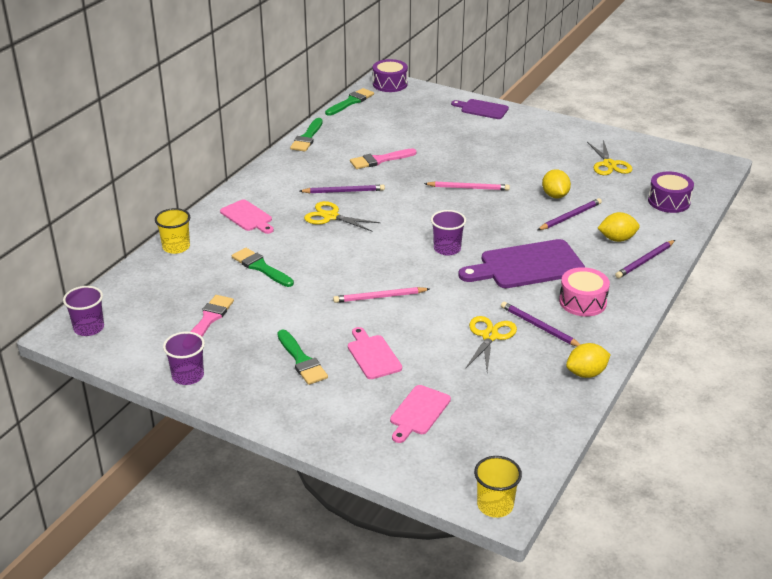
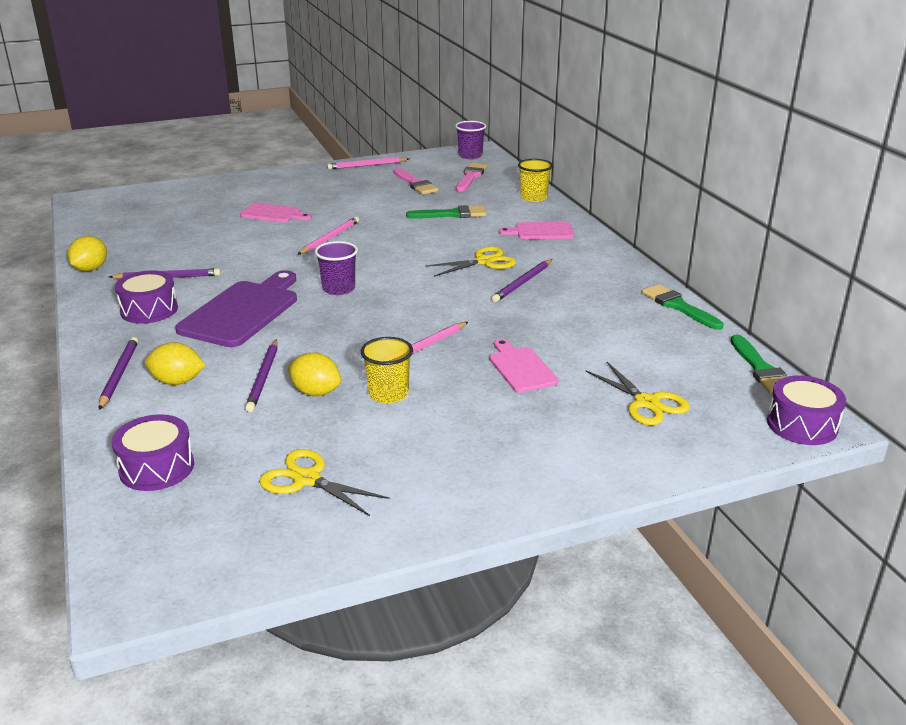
camera: 130 degrees right, 5 degrees down
purple cup [163,332,205,385] -> pink pencil [327,157,409,169]
green brush [277,330,328,385] -> none
pink brush [350,149,417,169] -> pink brush moved to [456,163,487,192]
pink cutting board [390,385,451,443] -> pink cutting board moved to [489,339,559,393]
purple cutting board [451,99,509,119] -> none
yellow scissors [465,316,517,372] -> yellow scissors moved to [586,362,690,425]
yellow cup [474,456,522,518] -> yellow cup moved to [361,337,413,403]
pink drum [559,267,610,316] -> purple drum [115,270,178,324]
yellow lemon [598,212,640,242] -> yellow lemon turned 60 degrees clockwise [145,342,205,385]

